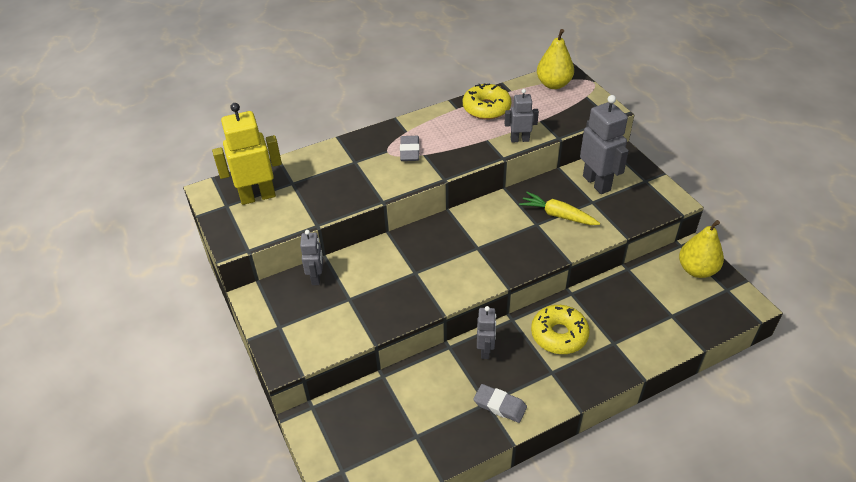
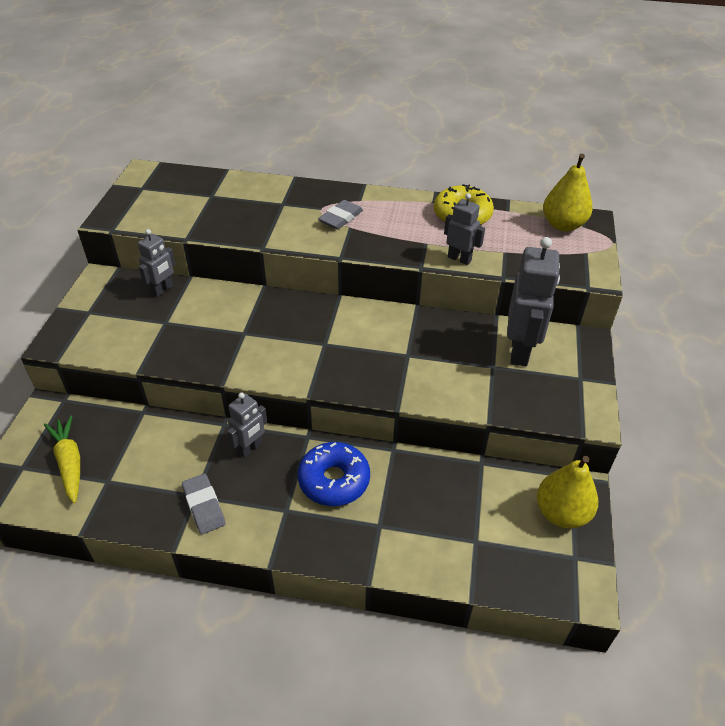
camera: 35 degrees right, 0 degrees up
yellow robot [212,103,282,205] -> none
yellow carrot [519,192,600,225] -> yellow carrot moved to [44,415,80,503]
yellow donut [531,305,590,354] -> blue donut [298,442,370,506]

